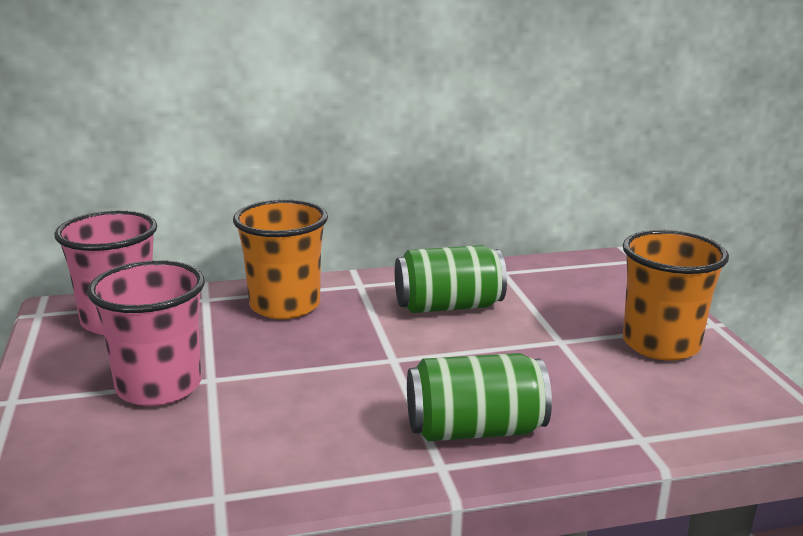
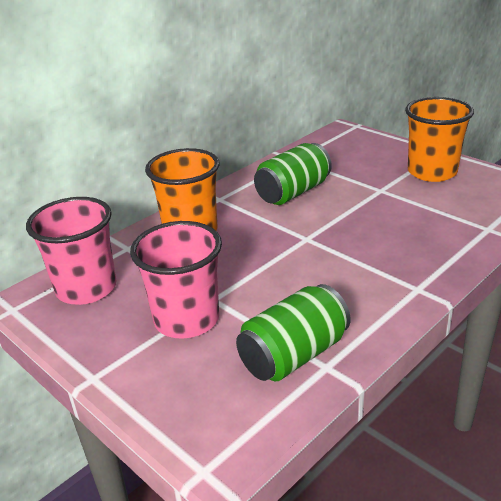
camera: 30 degrees left, 10 degrees up
green can [407,353,552,441] -> green can moved to [236,284,351,381]

